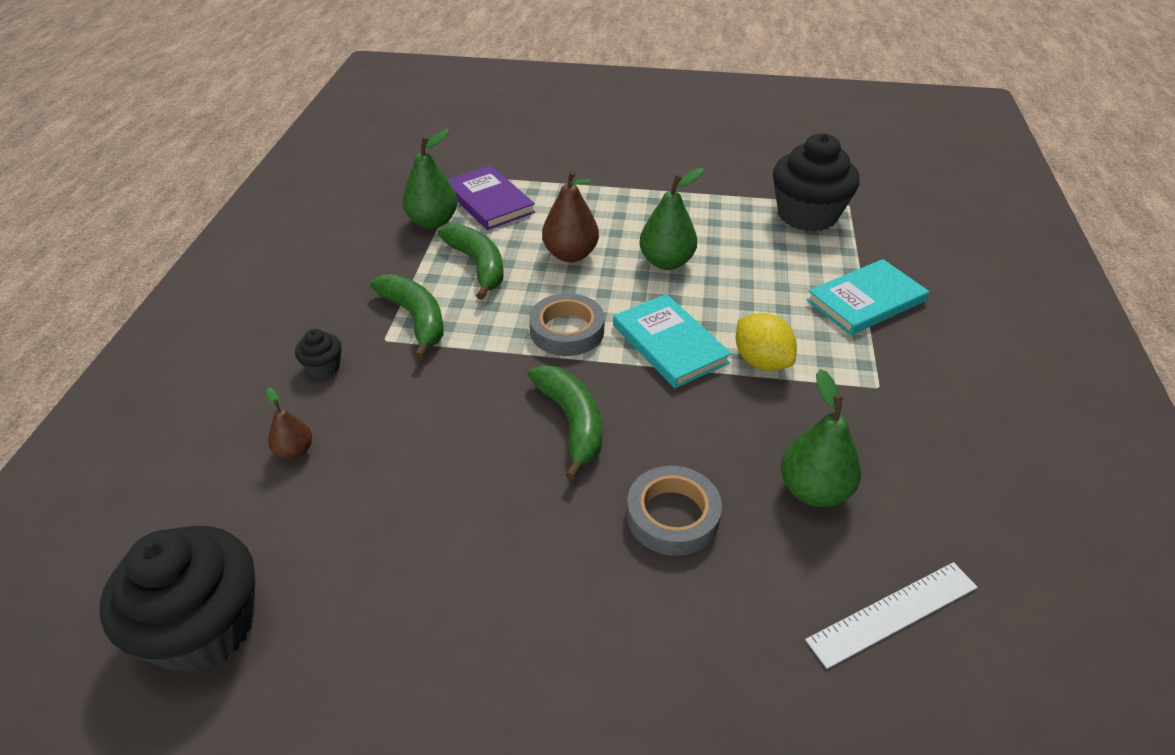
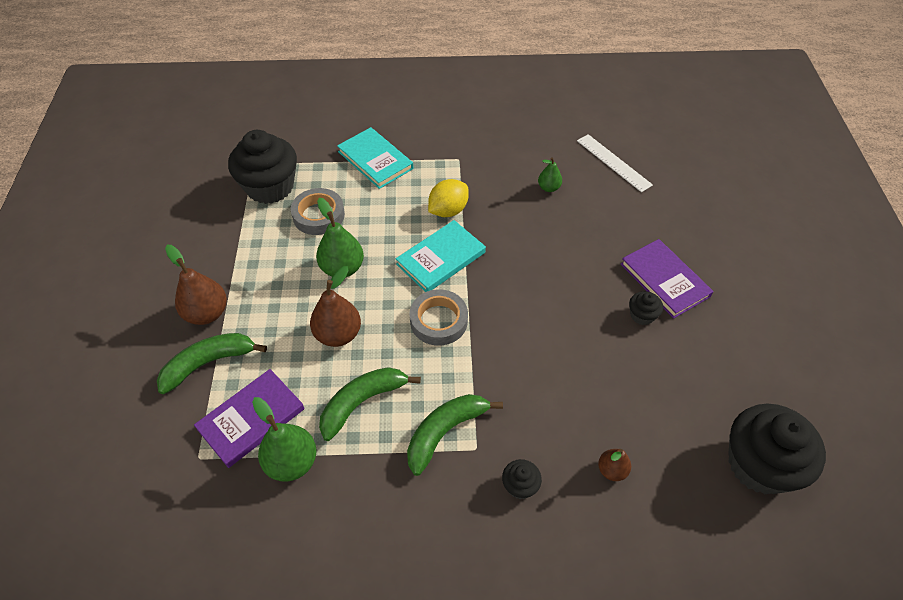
camera: 100 degrees left, 10 degrees up
green banana [528,365,602,480] -> green banana moved to [157,333,267,394]
grey tape [627,466,722,556] -> grey tape moved to [291,188,345,235]
green pear [781,369,861,507] -> green pear [538,157,562,192], size x0.57
none -> brown pear [165,245,227,325]
none -> purple book [621,239,714,319]
none -> black cupcake [629,291,663,325]

